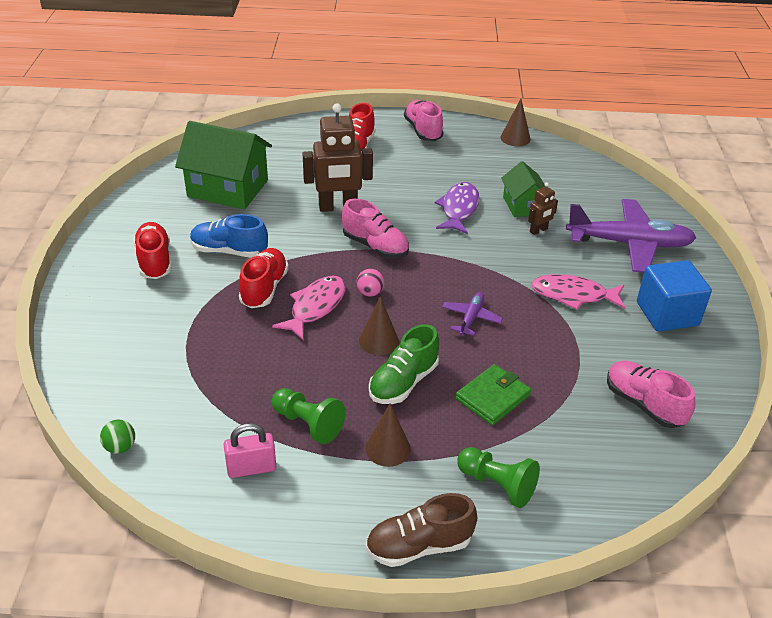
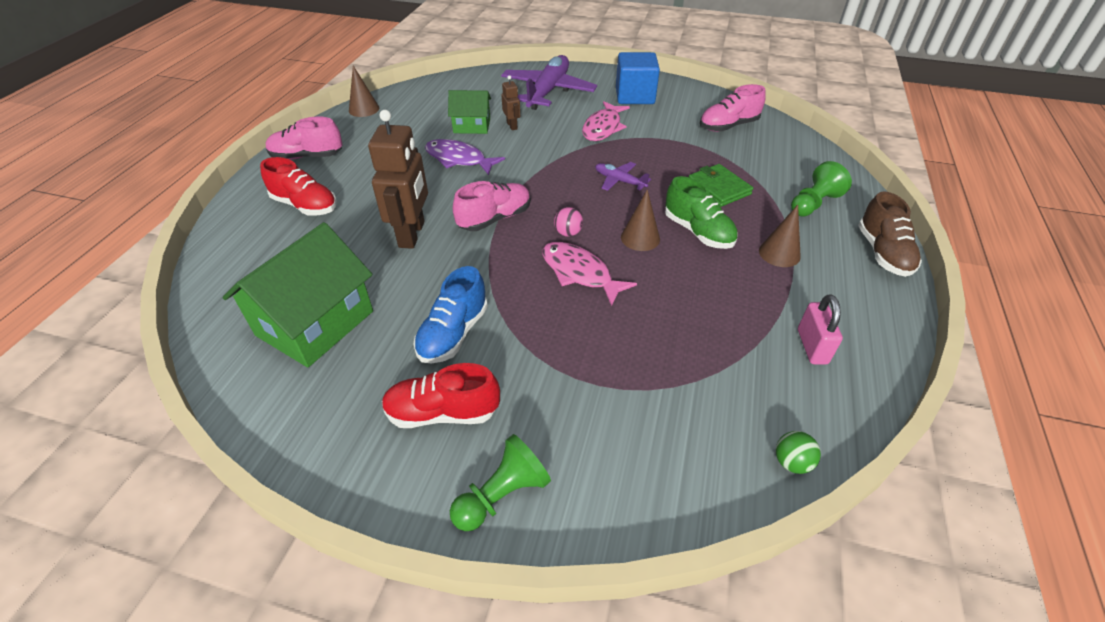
camera: 75 degrees left, 5 degrees up
red shoe [239,248,289,308] -> none
green pawn [272,388,346,444] -> green pawn moved to [450,434,551,531]

